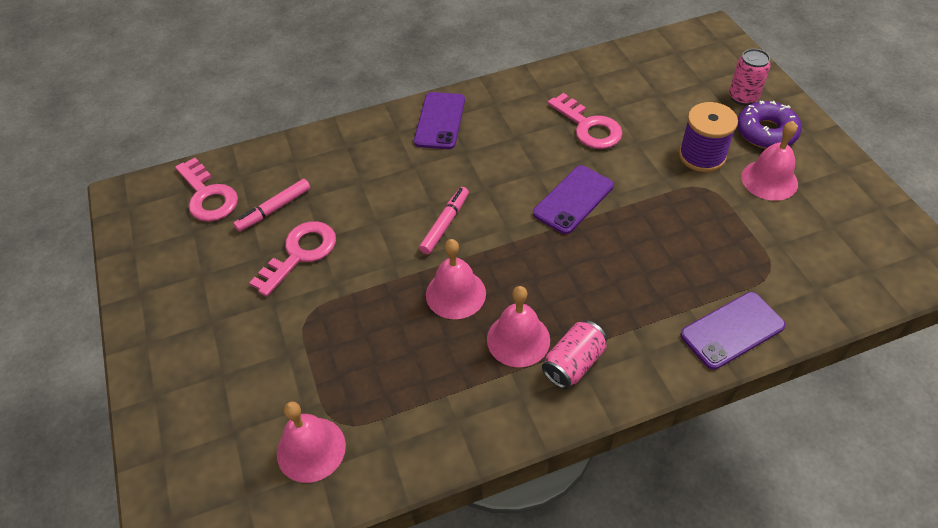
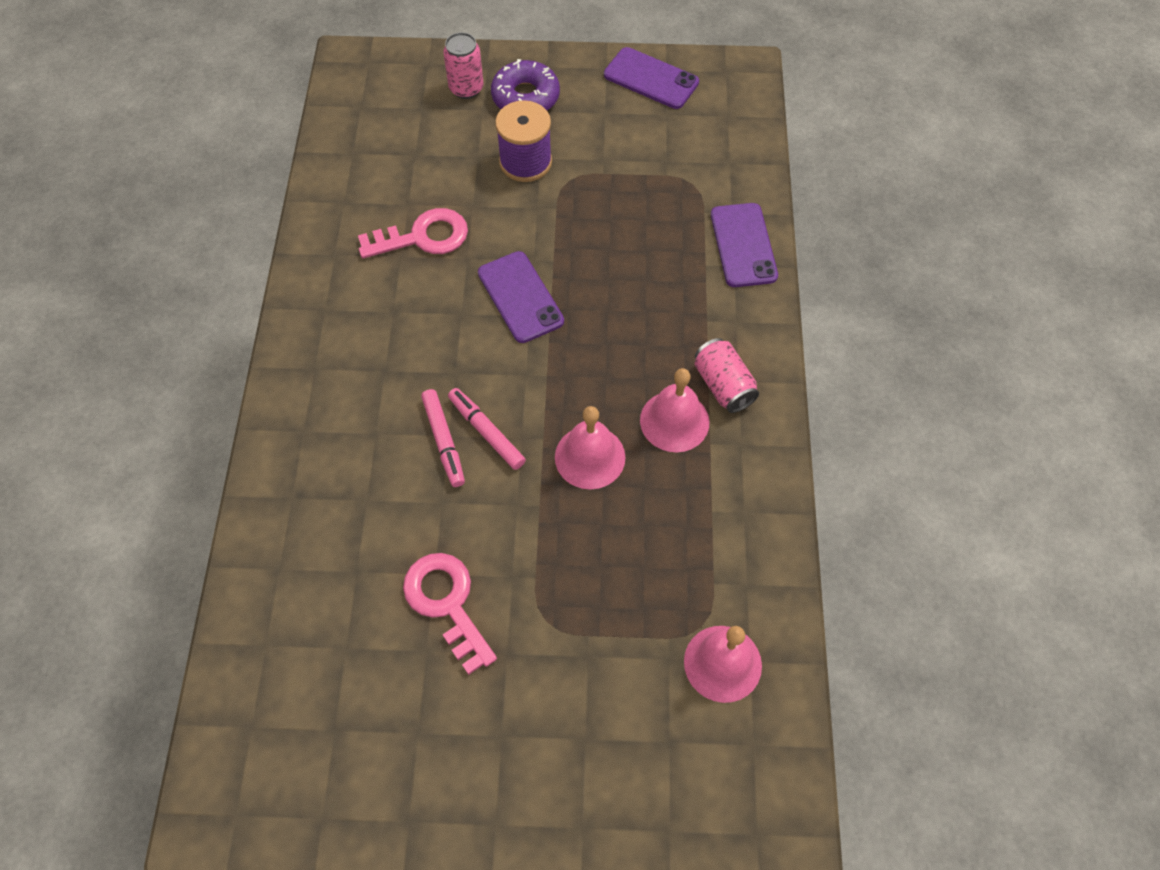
camera: 70 degrees left, 10 degrees up
pink key [175,158,238,222] -> none
pink marker [233,179,310,232] -> pink marker moved to [421,389,465,487]
purple phone [414,92,465,149] -> purple phone moved to [604,47,699,109]
pink bell [741,121,798,201] -> none

